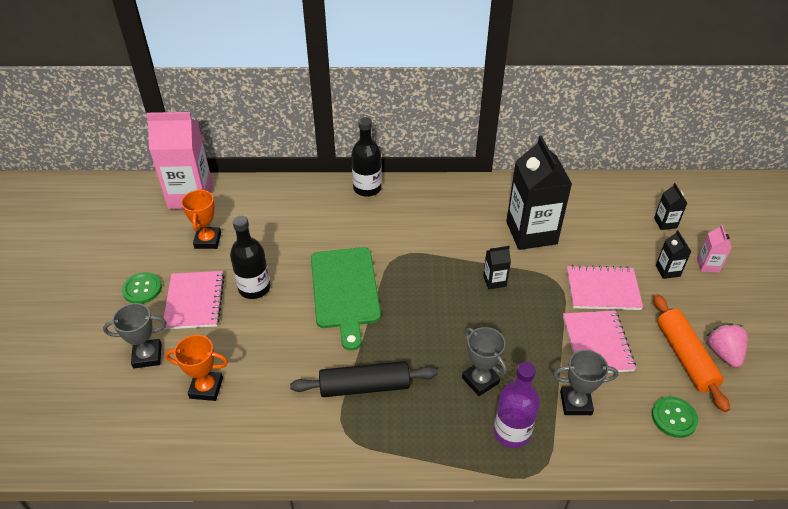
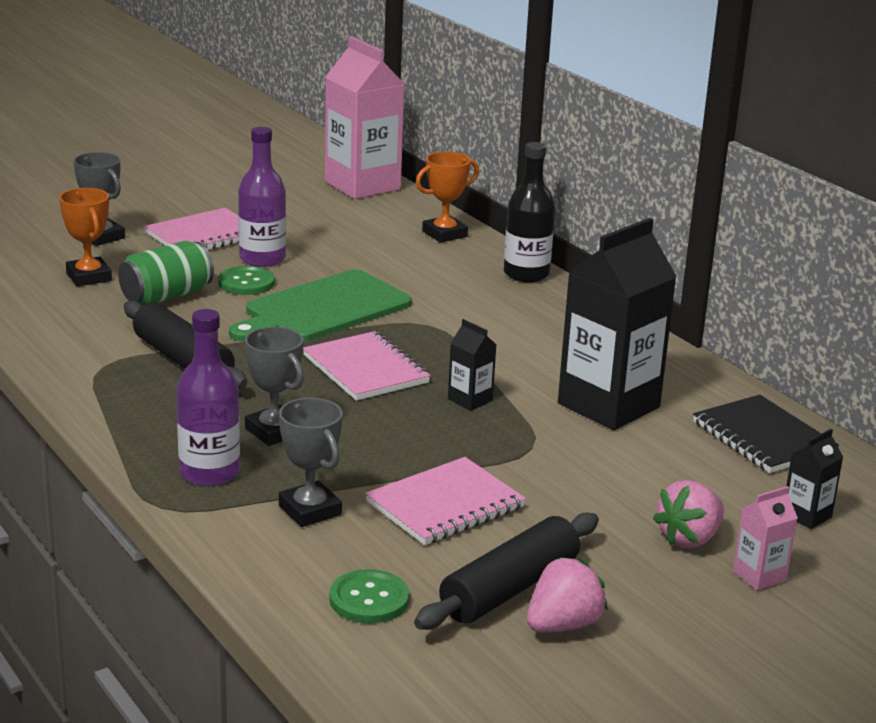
camera: 55 degrees right, 20 degrees down
green button [122,272,162,304] -> green button moved to [218,266,275,295]
orange trophy [181,189,221,249] -> orange trophy moved to [416,152,479,243]
black bottle [230,216,270,299] -> purple bottle [238,127,286,267]
grey trophy [462,327,507,396] -> grey trophy turned 60 degrees counterclockwise [245,327,304,446]
pink notebook [567,265,643,310] -> pink notebook moved to [303,331,431,401]
orange rolling pin [654,294,730,412] -> black rolling pin [414,512,599,630]
black carton [656,230,691,279] -> pink strawberry [653,480,724,548]
none -> green can [118,241,214,306]
none -> black notebook [693,395,839,473]

